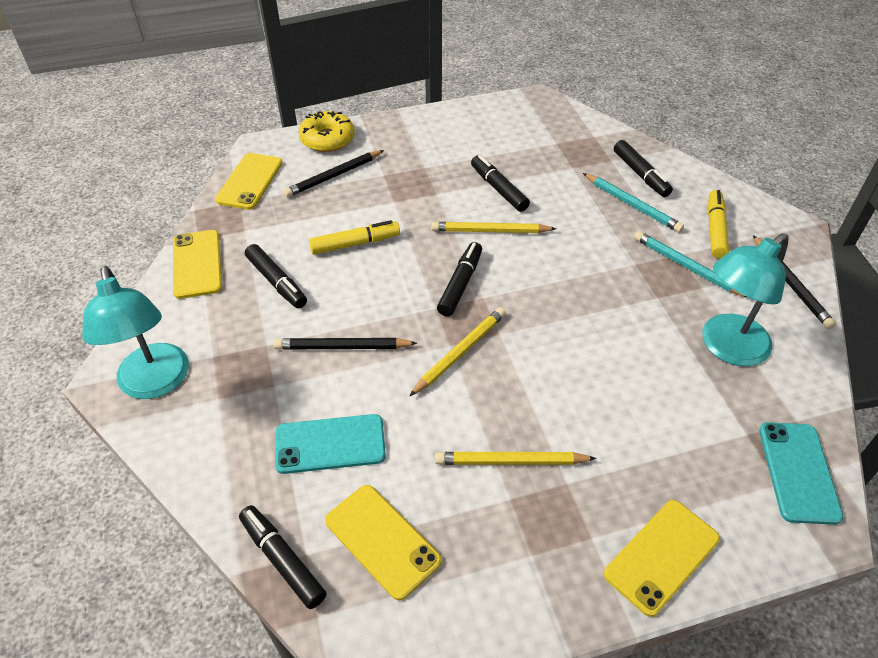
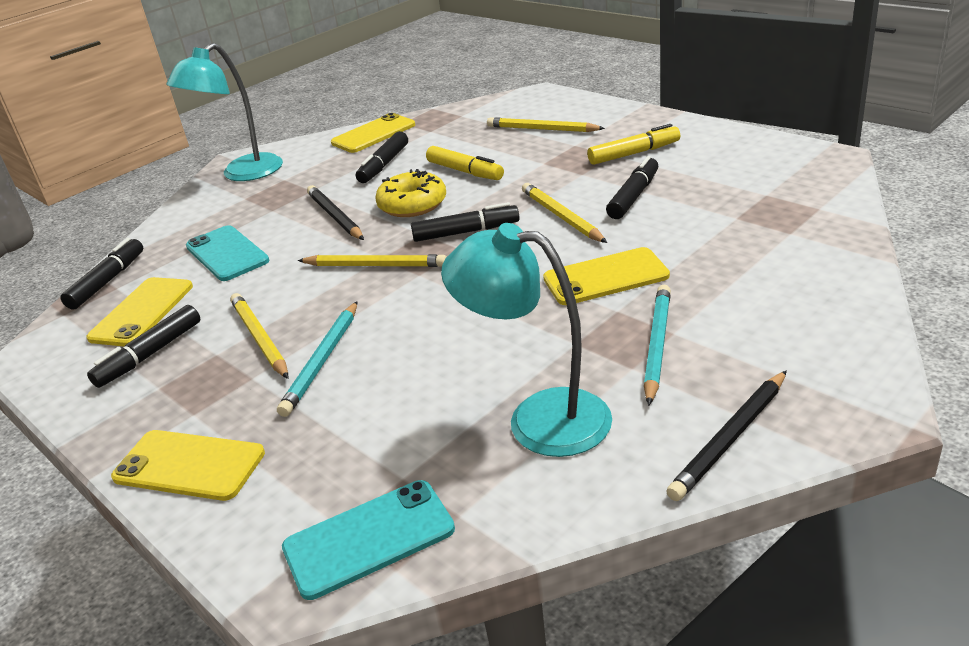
camera: 65 degrees right, 15 degrees down
yellow phone [215,153,282,210] -> yellow phone moved to [543,247,670,305]
black pencil [283,150,384,198] -> yellow pencil [487,117,605,132]
yellow donut [298,111,355,152] -> yellow donut moved to [375,169,446,217]
turquoise pencil [583,173,684,233] -> turquoise pencil moved to [277,301,358,417]
black marker [614,140,673,197] -> black marker moved to [87,305,200,388]
yellow marker [708,190,729,258] -> yellow marker moved to [587,124,680,165]

